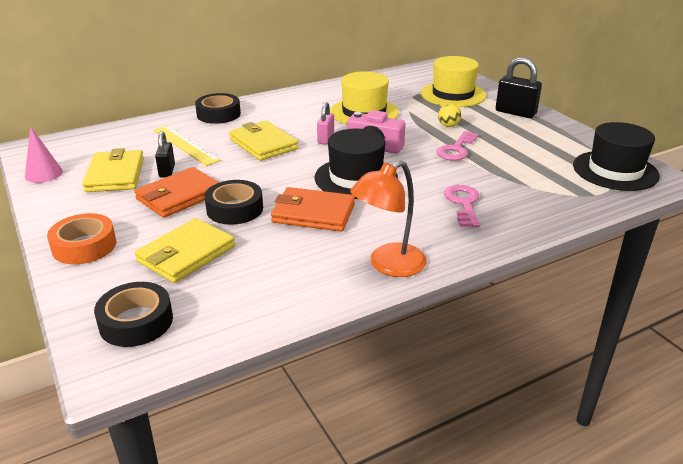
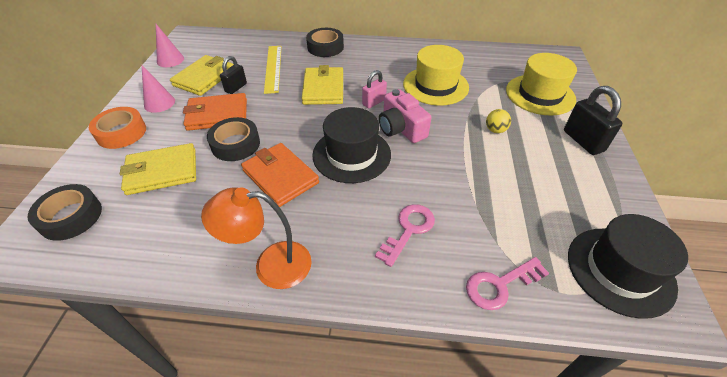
camera: 35 degrees right, 15 degrees up
pink key [437,131,478,161] -> pink key moved to [466,257,549,310]
none -> pink cone [142,65,175,113]

